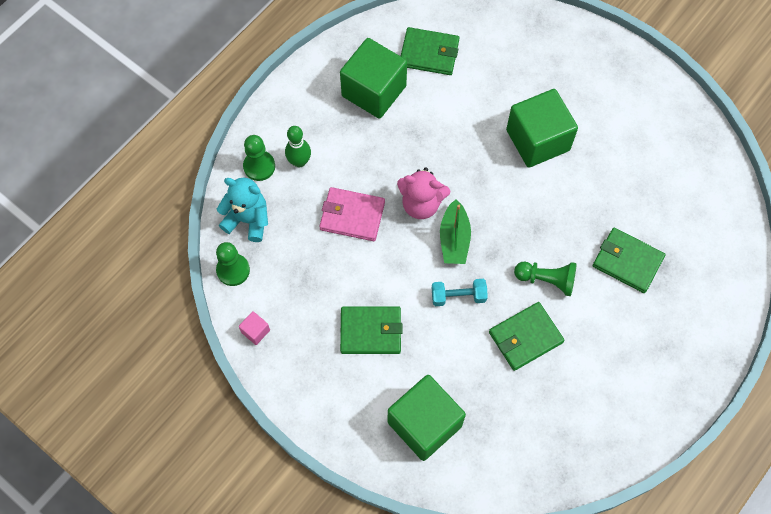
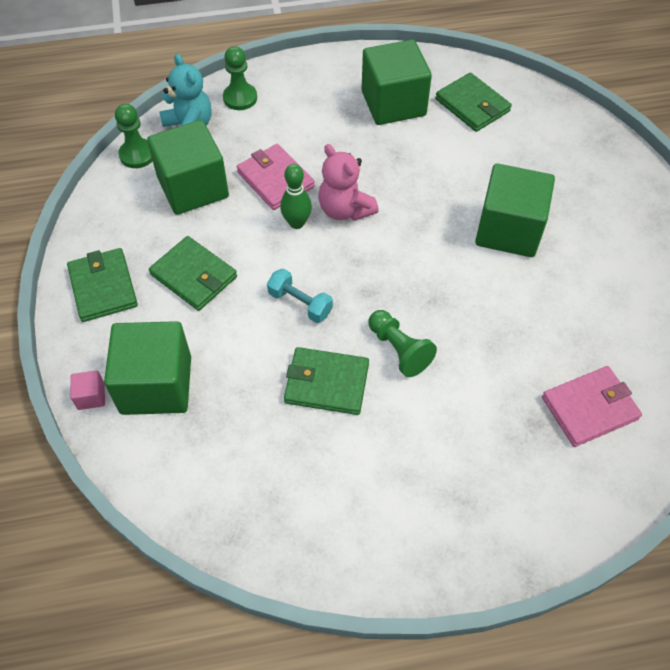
camera: 40 degrees right, 10 degrees down
pink cube [239,311,270,345] -> pink cube moved to [70,370,105,410]
green bowling pin [285,126,311,167] -> green bowling pin moved to [280,164,312,229]
green boat [440,199,471,264] -> none
green wallet [593,228,665,293] -> green wallet moved to [67,248,138,322]
none -> green cube [147,120,229,215]
none -> pink wallet [542,366,642,447]

